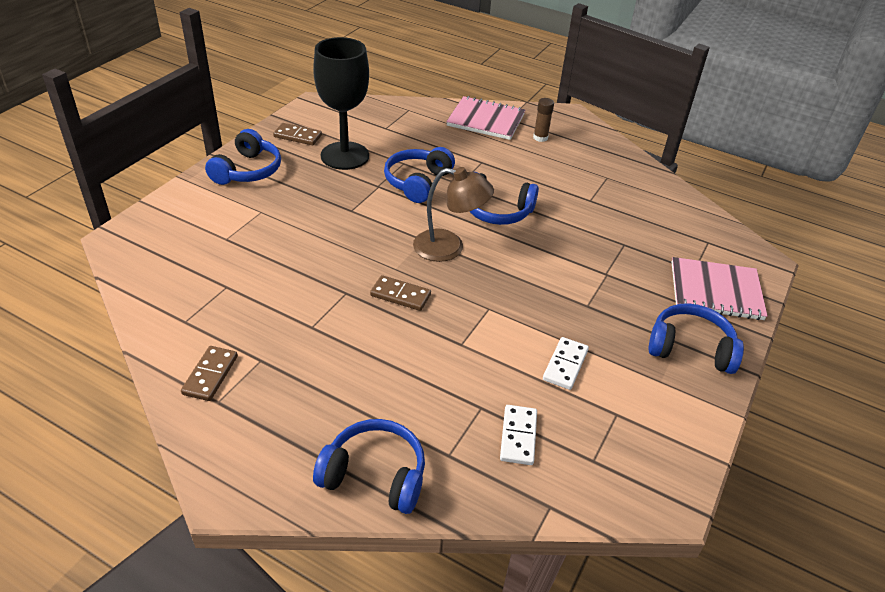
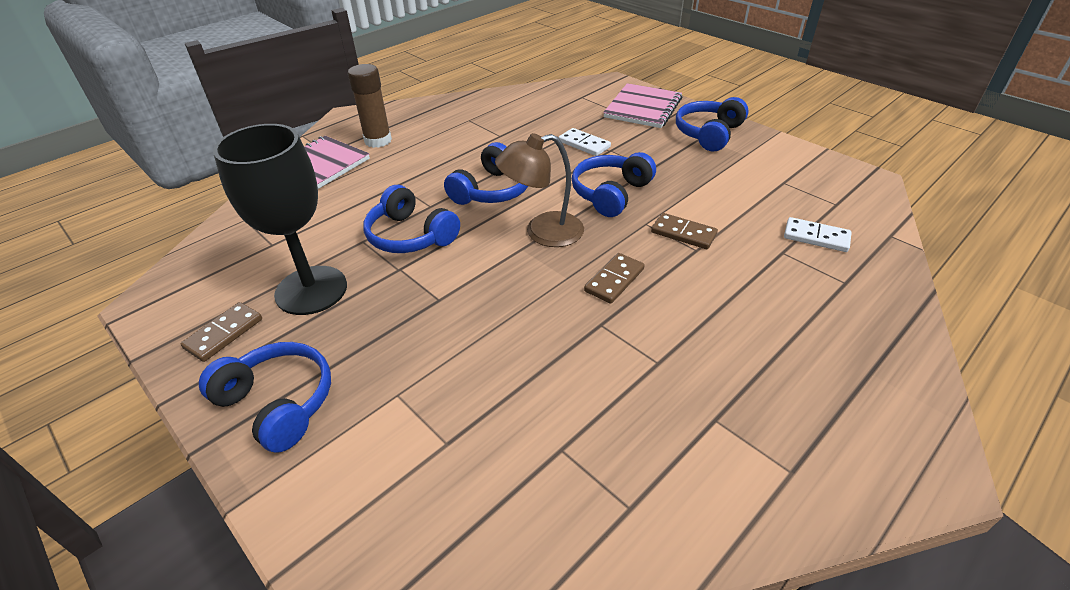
camera: 70 degrees left, 0 degrees up
brown domino [181,346,238,401] -> brown domino moved to [651,213,718,249]
blue headphones [313,419,425,514] -> blue headphones moved to [572,152,656,217]
brown lamp [413,167,494,262] -> brown lamp turned 135 degrees counterclockwise [495,133,584,247]
brown glue stick [533,98,554,142] -> brown glue stick [348,64,392,148], size x1.60
white domino [543,337,589,390] -> white domino moved to [559,128,611,156]

